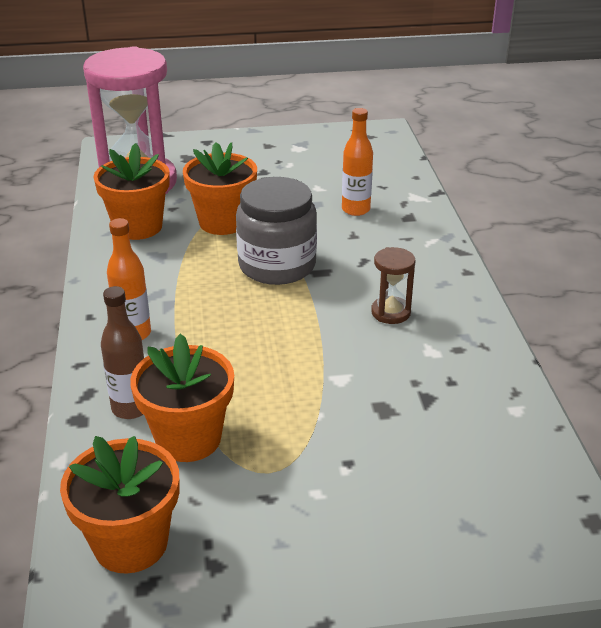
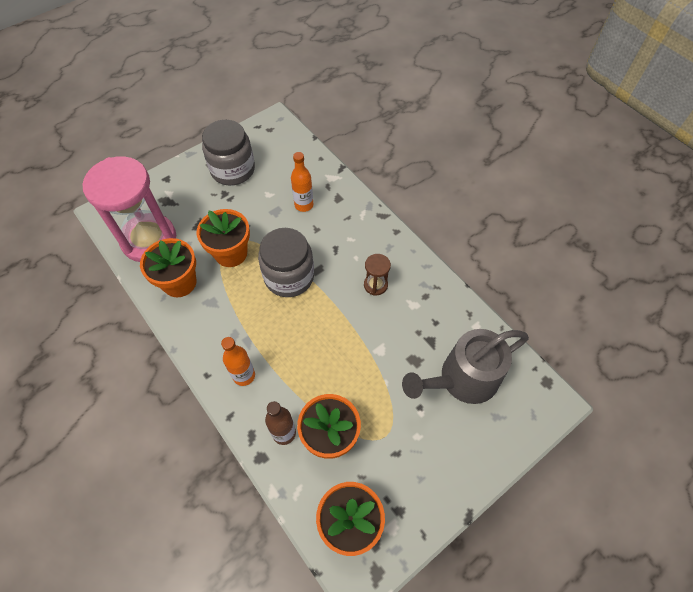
camera: 30 degrees left, 25 degrees up
none -> grey jar [202,120,255,185]
none -> grey watering can [402,329,529,404]

